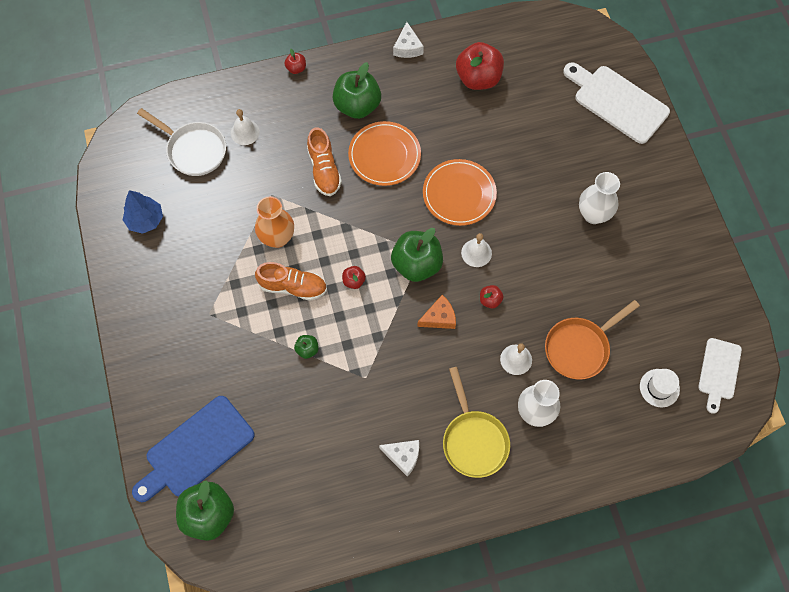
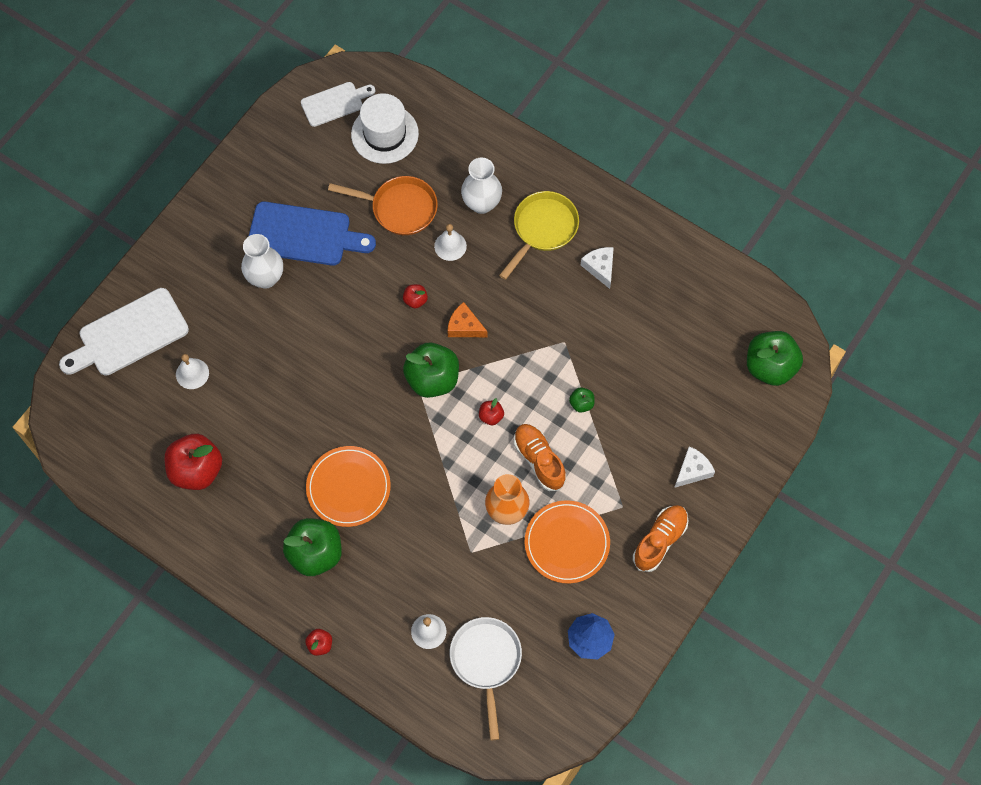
camera: 130 degrees left, 0 degrees up
blue cutting board [132,396,255,502] -> blue cutting board moved to [248,202,376,266]
orange shoe [307,128,342,196] -> orange shoe moved to [633,505,689,572]
white cheese [393,22,424,58] -> white cheese moved to [674,446,715,488]
orange plate [423,159,497,226] -> orange plate moved to [525,500,610,584]
white bell [461,233,492,267] -> white bell moved to [176,354,209,389]
white cutting board [563,62,670,144] -> white cutting board turned 60 degrees clockwise [59,288,189,376]
white hat [640,369,680,407] -> white hat [351,93,419,164], size x1.74

